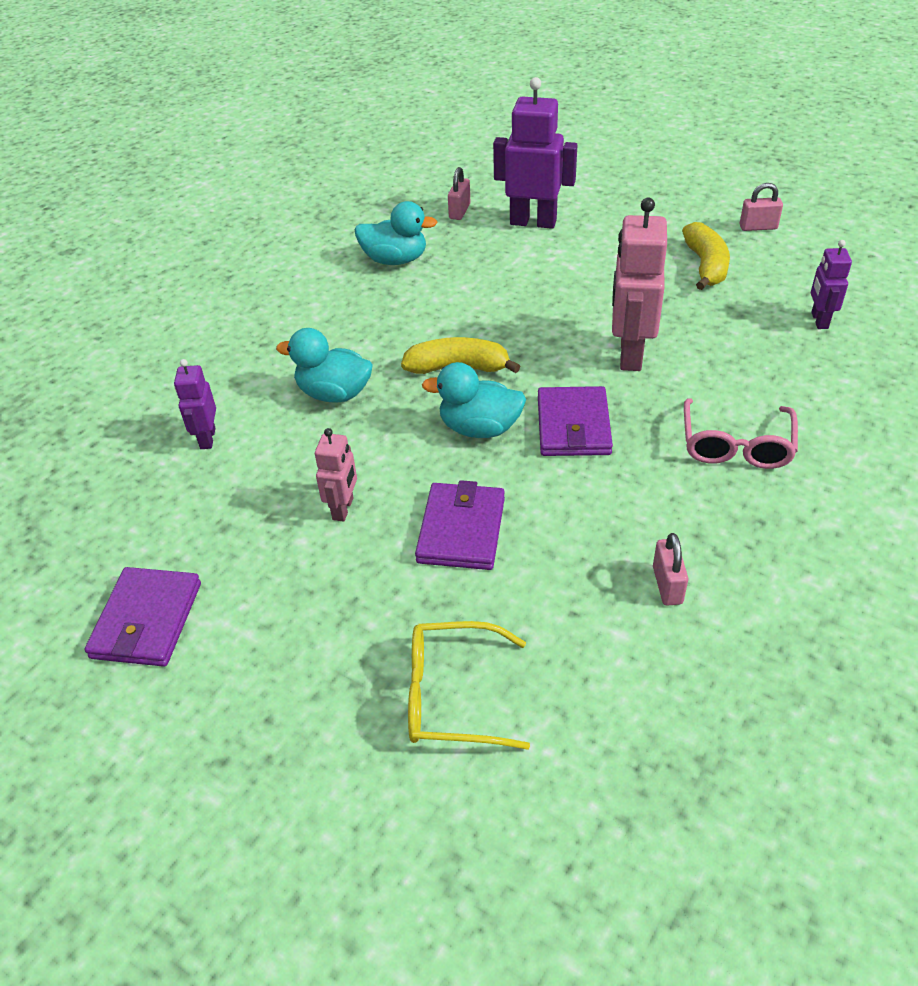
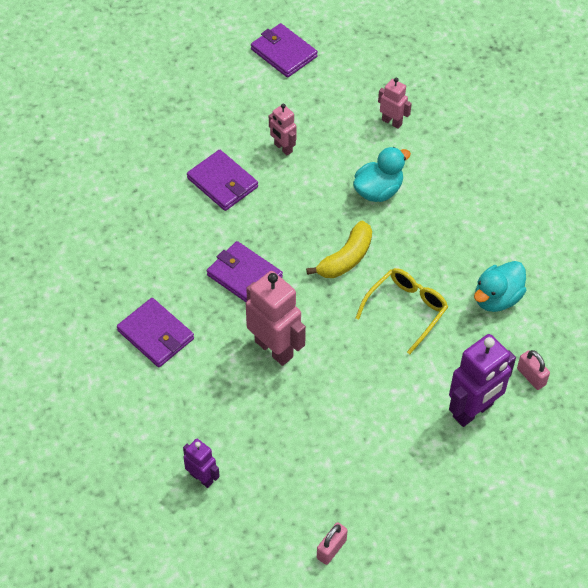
camera: 125 degrees right, 10 degrees up
purple robot [174,359,216,449] -> pink robot [378,78,412,129]
yellow glasses [408,621,530,750] -> yellow glasses moved to [355,268,448,354]
turquoise duck [422,362,526,438] -> none
pink padlock [653,533,688,606] -> none
yellow banana [682,222,730,290] -> none
pink glasses [684,398,798,469] -> purple wallet [117,298,194,367]

